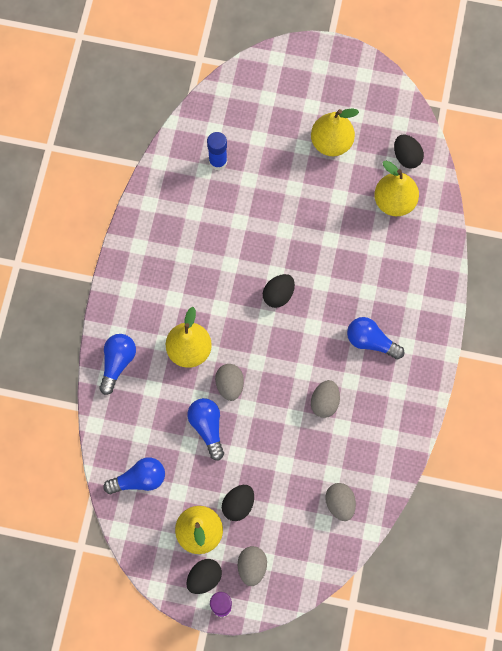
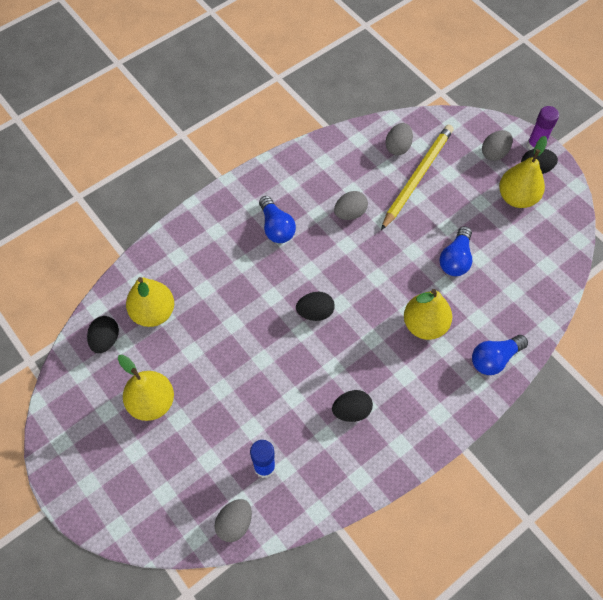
camera: 140 degrees left, 10 degrees down
blue light bulb [103,458,165,494] -> none
grey egg [215,364,244,401] -> grey egg moved to [215,499,252,542]
black egg [222,485,254,521] -> black egg moved to [332,390,373,422]
none -> yellow pencil [381,124,454,230]

